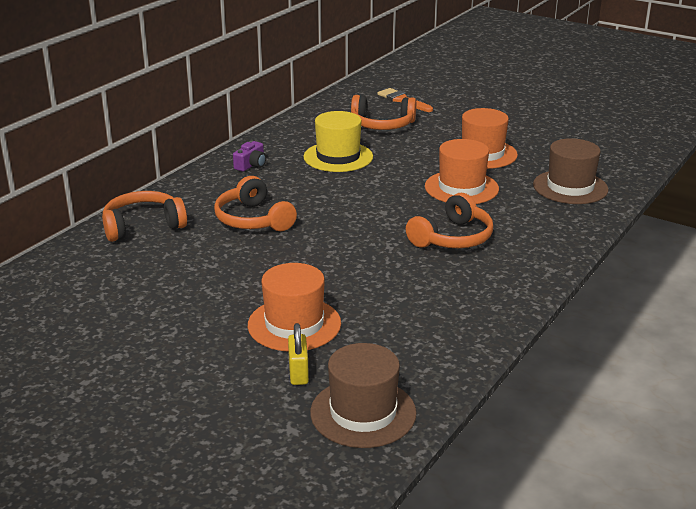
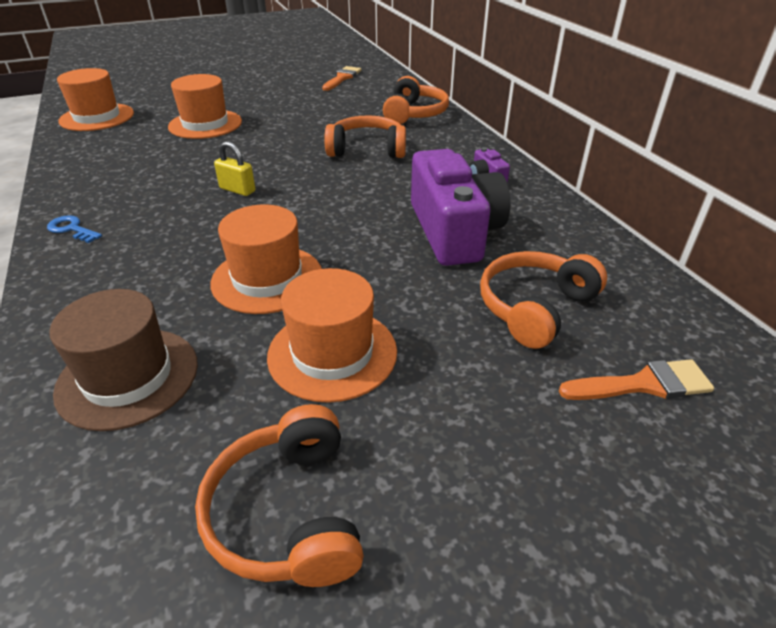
camera: 125 degrees right, 10 degrees up
yellow padlock [288,323,309,385] -> yellow padlock moved to [214,141,256,196]
yellow hat [303,111,373,172] -> purple camera [411,149,510,266]
brown hat [310,343,417,448] -> orange hat [57,68,134,131]
orange headphones [406,193,493,248] -> orange headphones moved to [195,404,364,587]
none -> blue key [47,215,102,243]
none -> orange brush [322,66,362,91]

